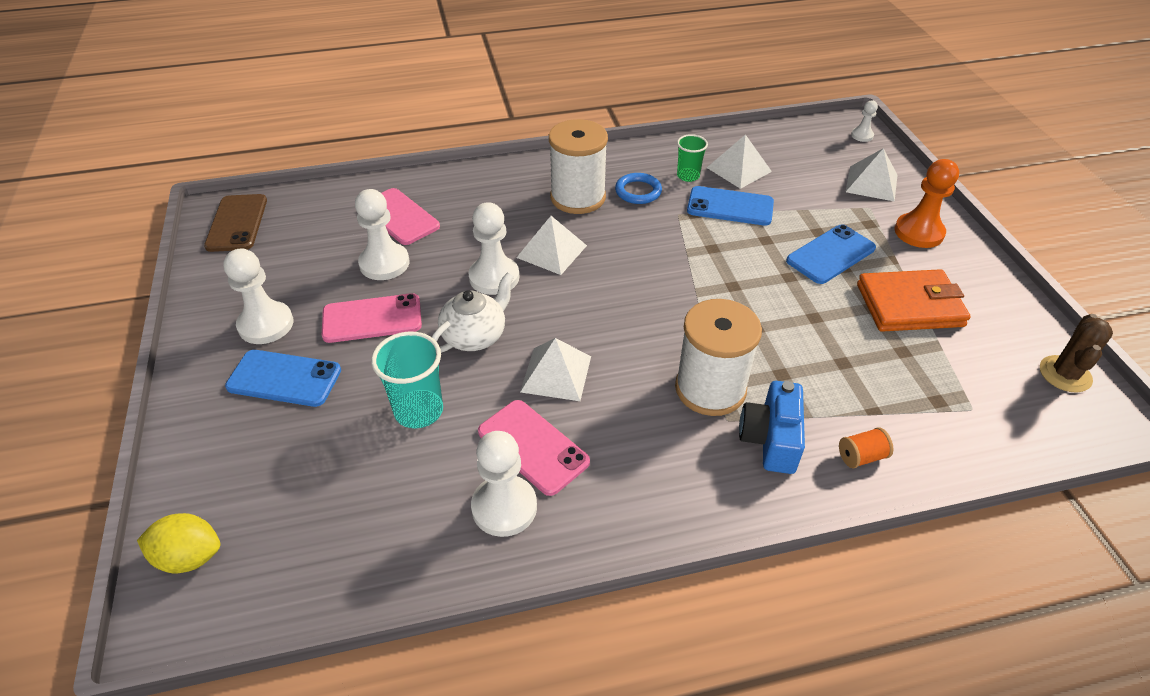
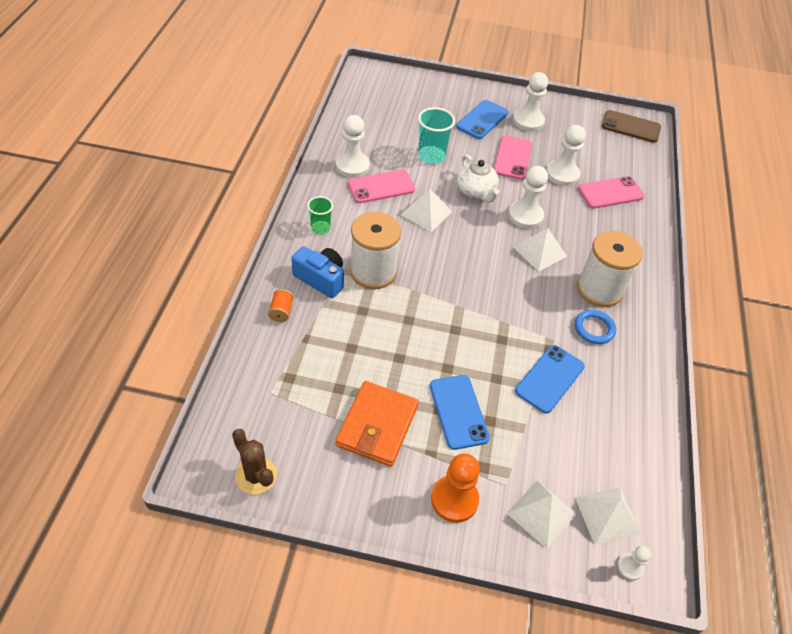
camera: 110 degrees right, 5 degrees up
yellow lemon [137,513,220,573] -> none
green cup [677,134,708,182] -> green cup moved to [307,196,333,234]
white pyramid [707,134,772,189] -> white pyramid moved to [575,488,641,545]

